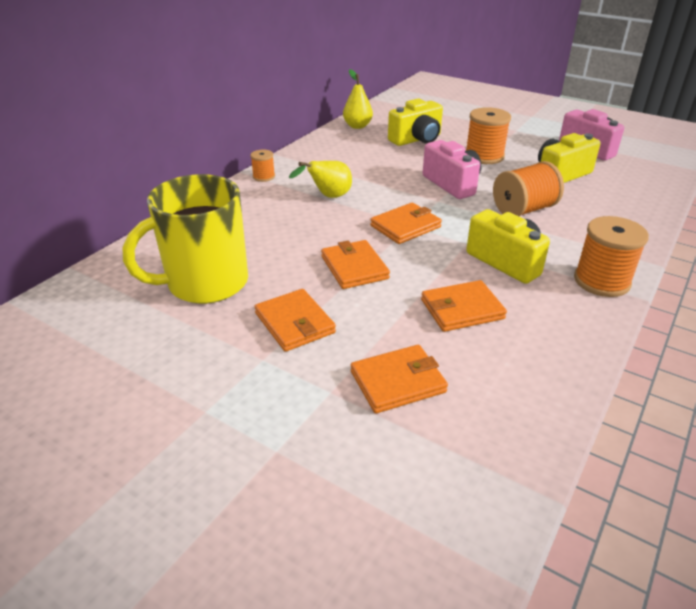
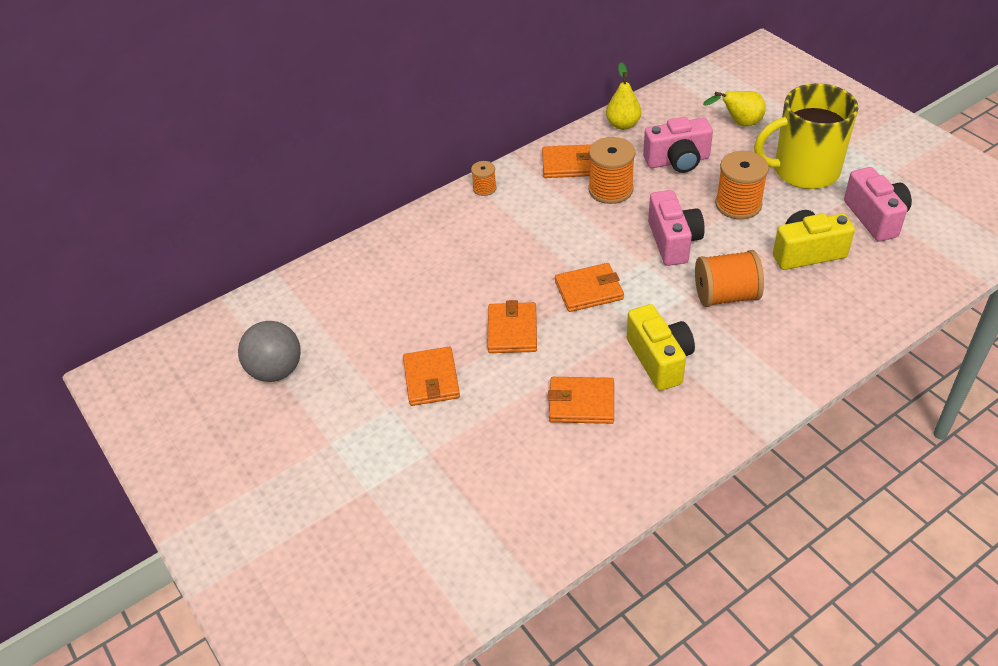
camera: 25 degrees right, 10 degrees up
yellow mug [123,174,248,304] -> yellow mug moved to [754,83,858,189]
yellow pear [289,161,352,198] -> yellow pear moved to [703,91,766,127]
orange wallet [351,345,448,413] -> orange wallet moved to [542,144,592,178]
yellow camera [388,99,443,146] -> pink camera [643,117,713,173]
orange spool [574,216,649,297] -> orange spool moved to [588,137,636,204]
none -> grey ball [238,321,301,382]

